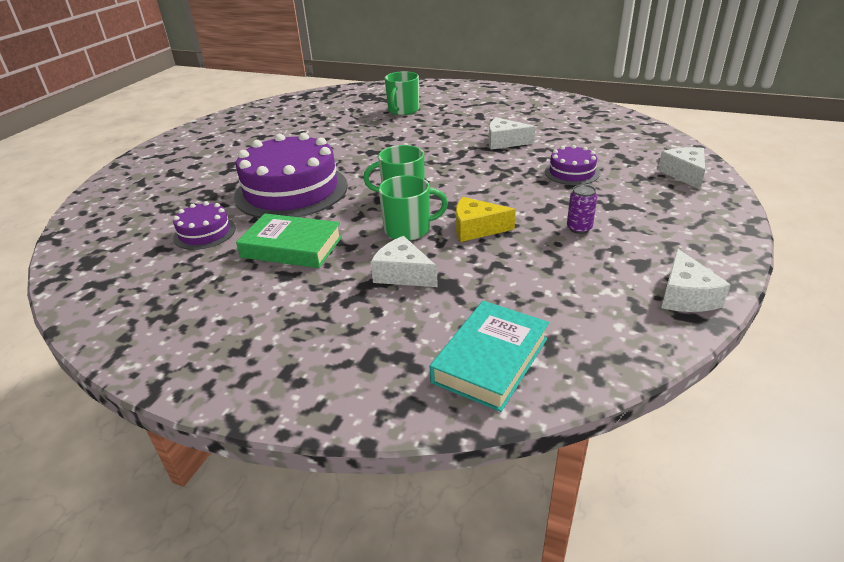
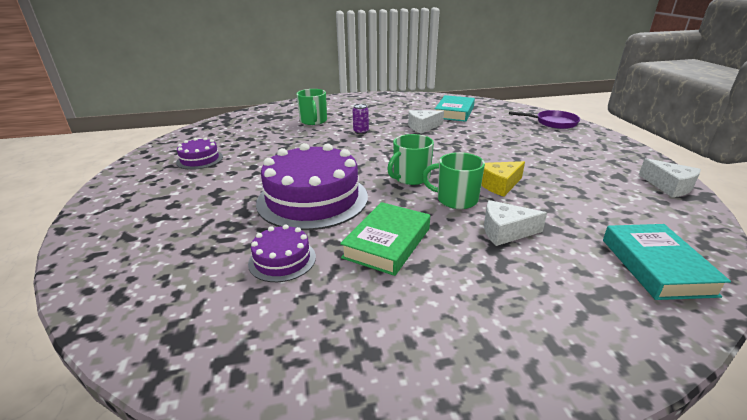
camera: 35 degrees left, 5 degrees down
green book [236,213,342,268] -> green book turned 45 degrees counterclockwise [340,202,430,276]
green mug [379,175,448,241] -> green mug turned 120 degrees counterclockwise [422,152,485,209]
purple cake [545,145,600,185] -> purple cake moved to [176,137,223,170]
purple can [567,184,597,234] -> purple can moved to [353,104,369,134]
white cheese [658,147,705,190] -> purple pan [509,110,580,129]
none -> turquoise book [435,95,475,122]

